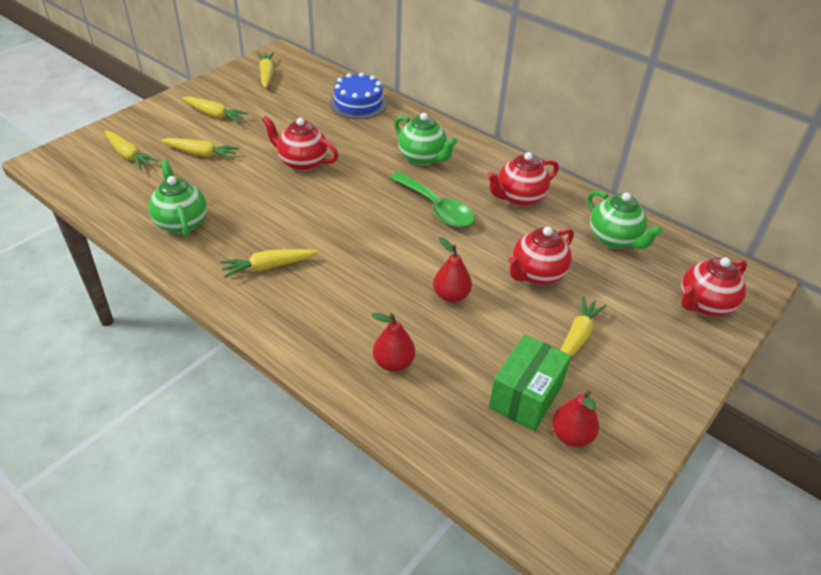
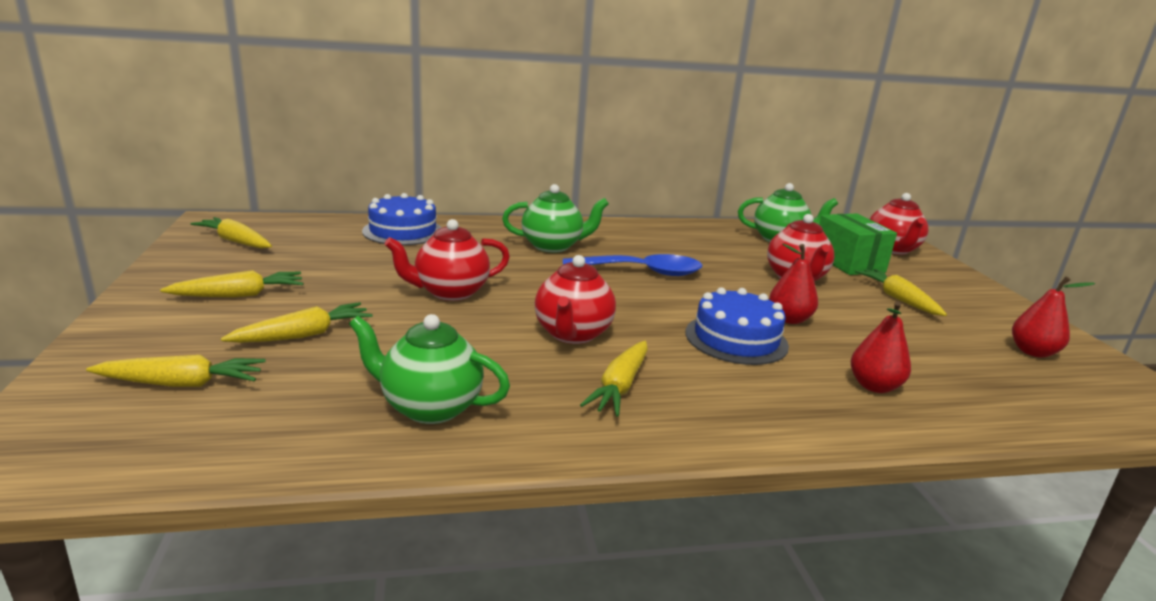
camera: 50 degrees left, 20 degrees down
green spoon [390,172,475,227] -> blue spoon [563,254,702,276]
red teapot [487,152,559,207] -> red teapot moved to [535,255,616,344]
green box [489,334,571,431] -> green box moved to [819,214,897,275]
none -> blue cake [685,287,789,365]

